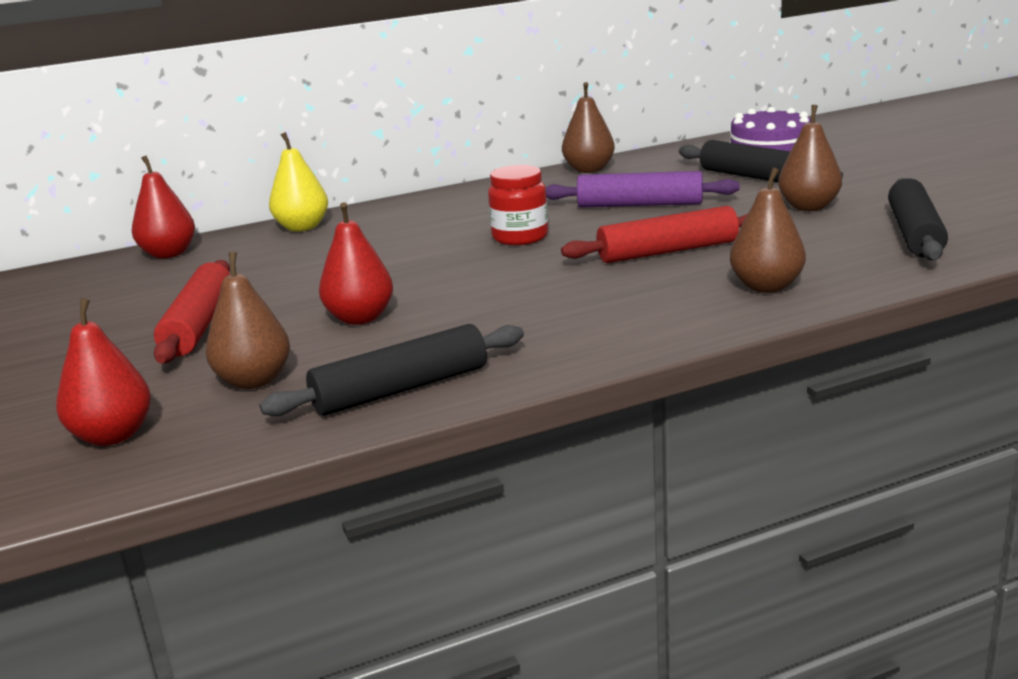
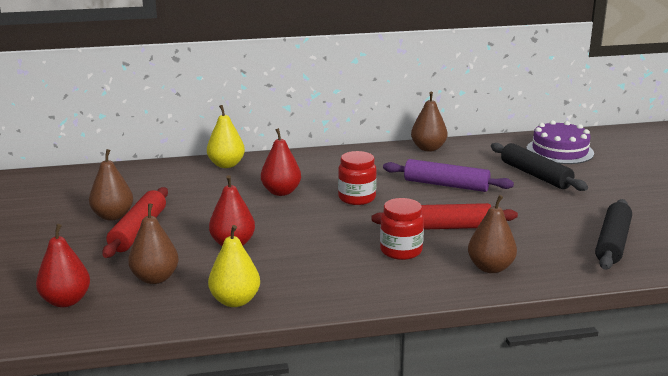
camera: 10 degrees right, 0 degrees up
red pear [132,156,195,259] -> red pear moved to [261,128,301,196]
black rolling pin [259,324,524,416] -> yellow pear [208,225,260,307]
brown pear [778,105,842,211] -> brown pear moved to [89,149,133,221]
none -> red jar [380,198,424,260]

